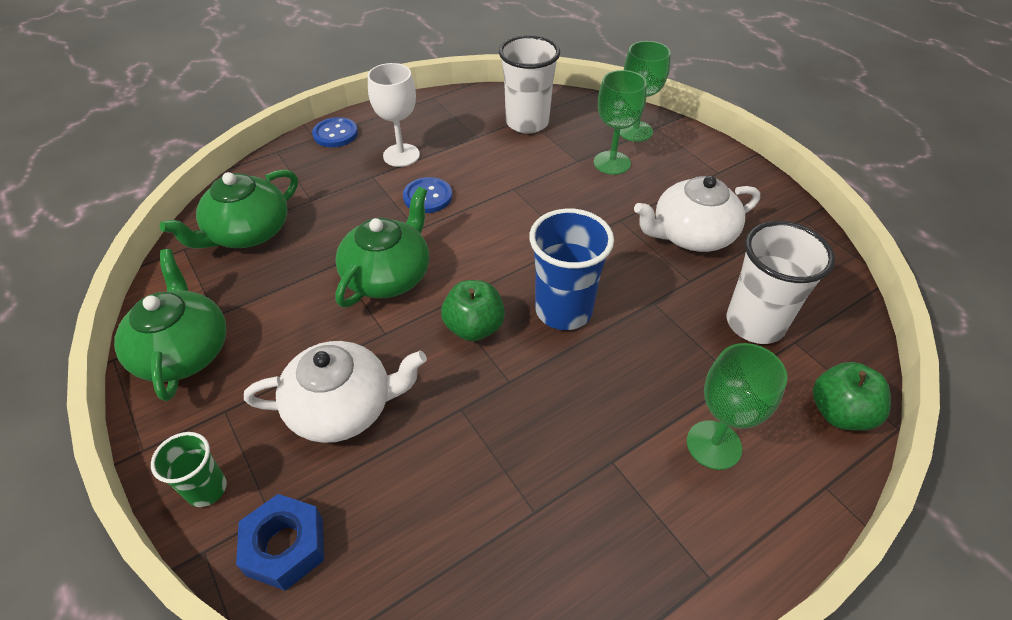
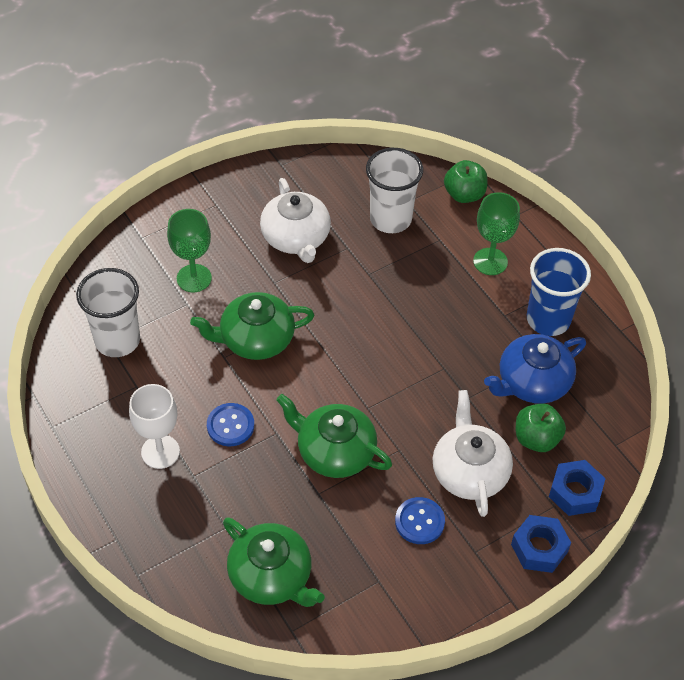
camera: 90 degrees left, 5 degrees up
green teapot [114,249,227,401] -> green teapot moved to [190,292,314,360]
green cup [151,432,227,507] -> blue nut [511,515,571,573]
blue button [312,117,358,147] -> blue button moved to [395,497,445,544]
green apple [441,280,505,341] -> green apple moved to [516,403,566,452]
blue cup [529,208,614,330] -> blue cup moved to [527,248,591,336]
green goblet [620,41,671,142] -> none
none -> blue teapot [484,334,586,404]

